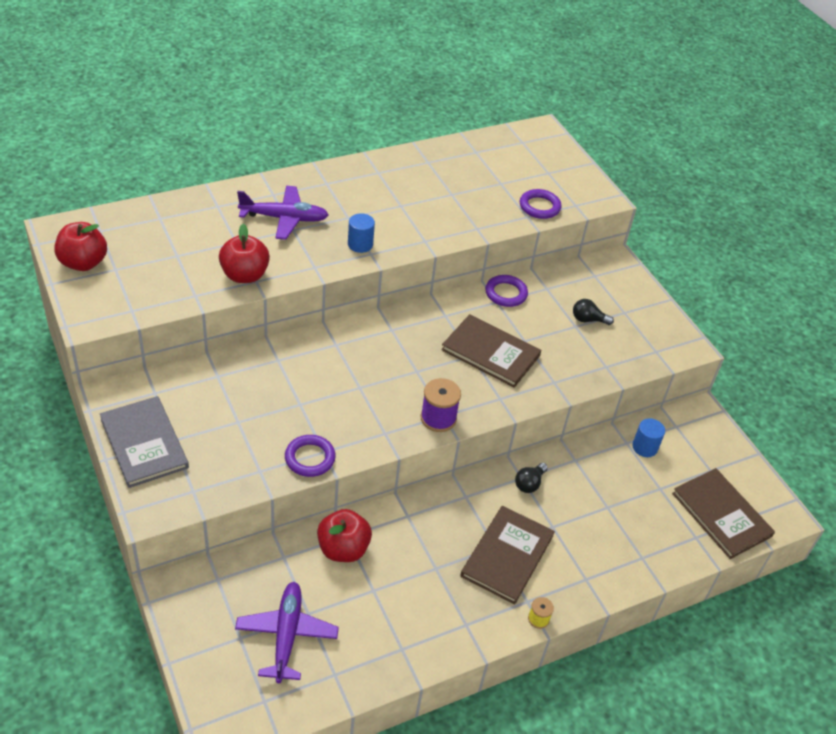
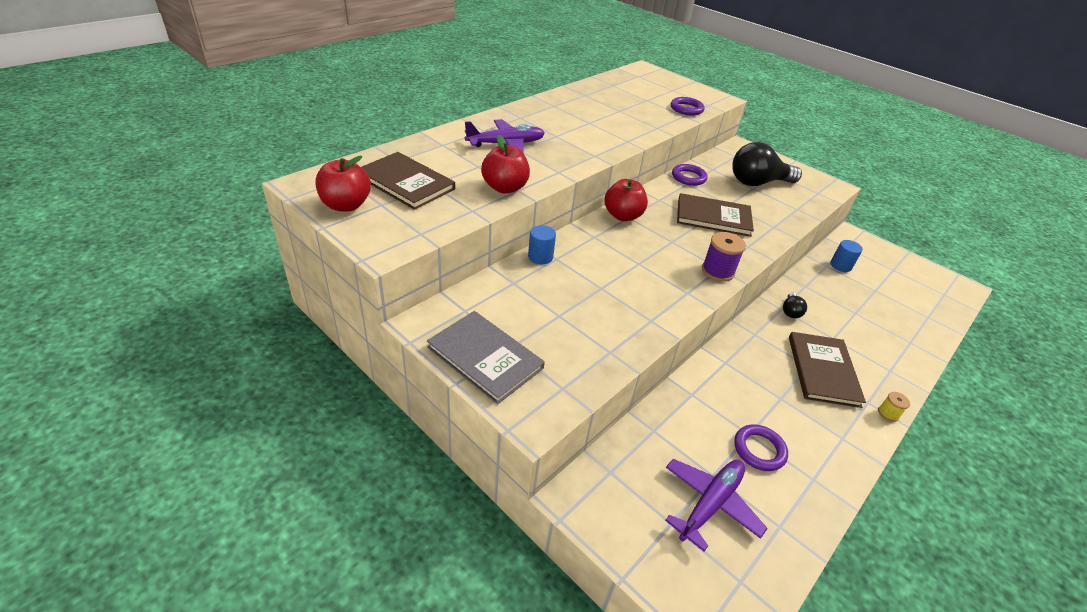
camera: 20 degrees left, 5 degrees down
purple plane [235,582,339,683] -> purple plane turned 60 degrees clockwise [665,459,768,551]
purple ring [285,435,336,477] -> purple ring moved to [734,424,788,471]
red apple [317,509,372,562] -> red apple moved to [604,179,648,221]
blue cylinder [348,213,375,253] -> blue cylinder moved to [528,225,556,264]
black light bulb [573,299,614,325] -> black light bulb [732,142,802,186], size x2.21
brown book [672,468,775,559] -> brown book moved to [361,152,455,210]

